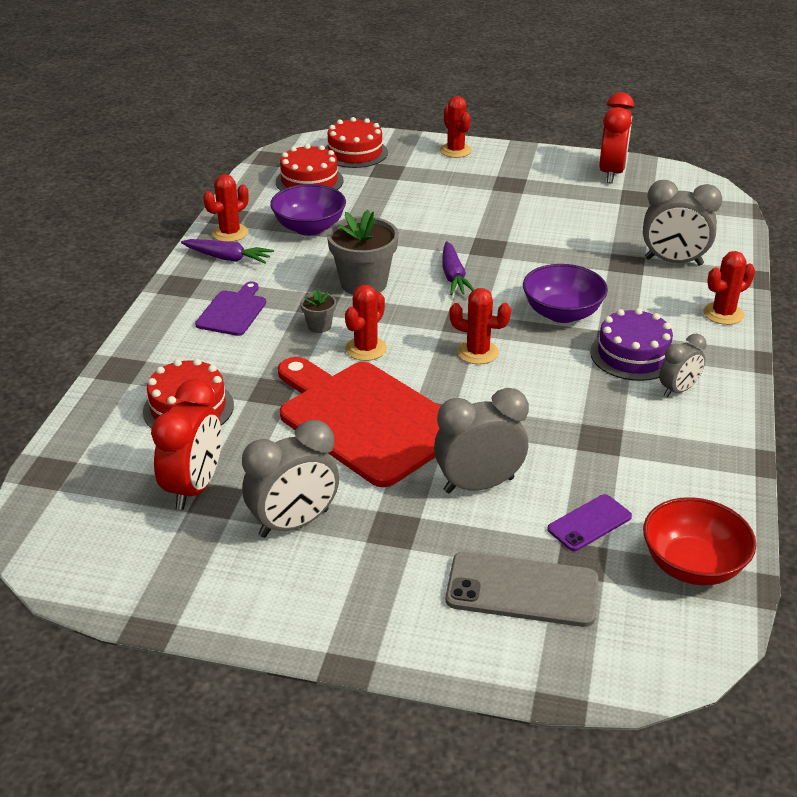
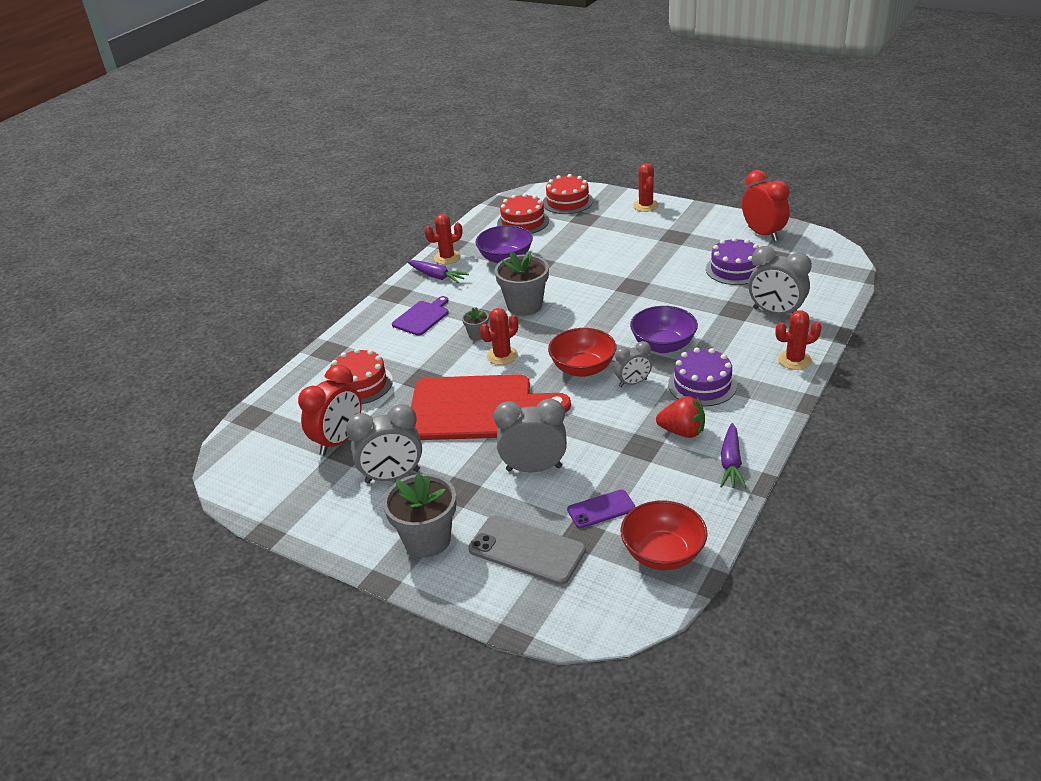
camera: 20 degrees right, 0 degrees up
red cutting board [278,357,441,487] -> red cutting board turned 120 degrees clockwise [411,374,571,440]
purple carrot [442,241,474,295] -> purple carrot moved to [720,423,746,489]
red cactus [449,288,511,364] -> red bowl [548,328,616,377]
red clock [599,92,634,183] -> red clock turned 60 degrees counterclockwise [742,170,790,242]
grey clock [659,334,707,397] -> grey clock moved to [614,341,652,387]
none -> grey flower pot [383,473,456,558]
none -> red strawberry [656,396,705,438]
none -> purple cake [706,237,759,285]

